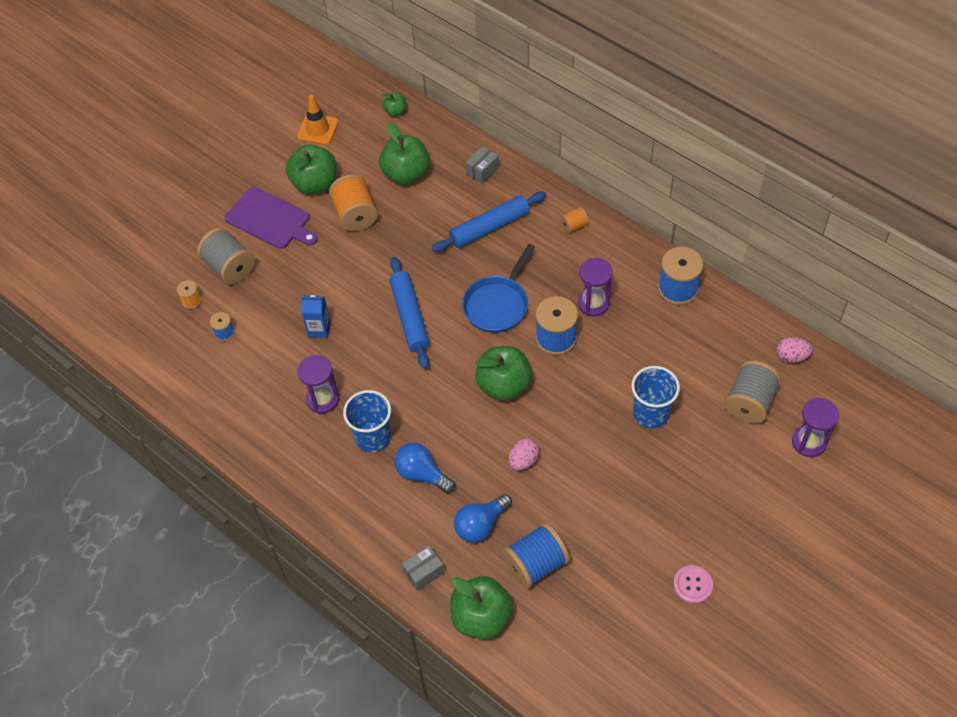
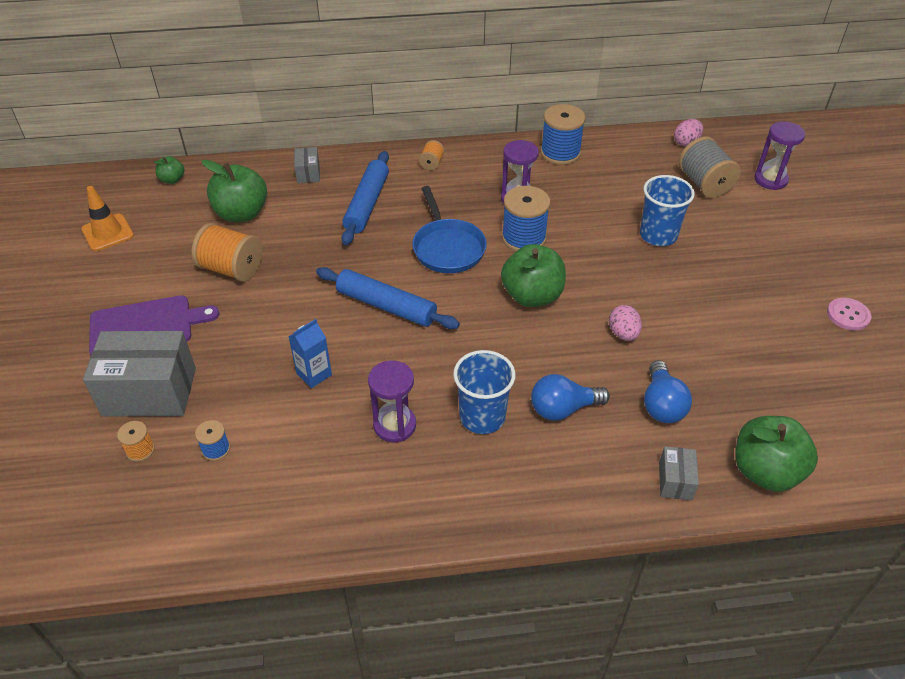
camera: 50 degrees left, 10 degrees down
grey spool [197,228,255,284] -> grey box [83,331,196,417]
green apple [286,144,337,194] -> none
blue spool [502,523,570,589] -> none

